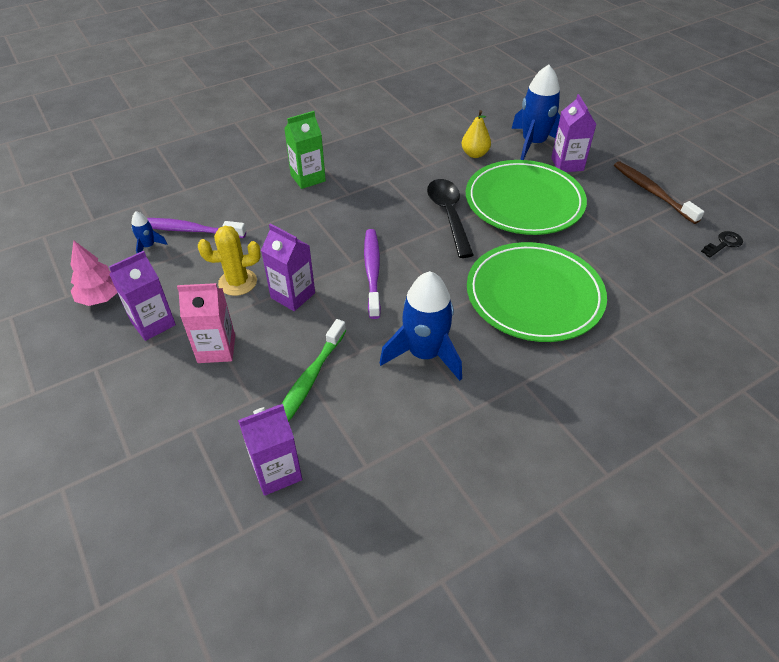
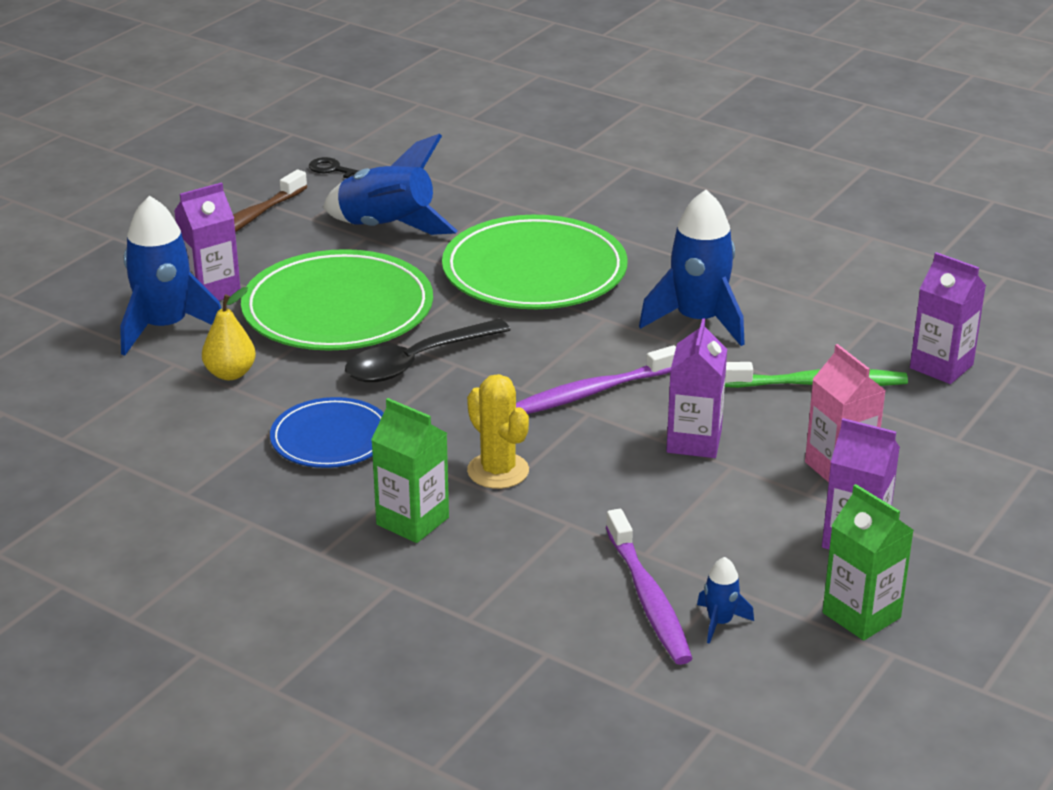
camera: 115 degrees left, 15 degrees down
pink tree [71,240,117,306] -> green carton [823,484,914,641]
yellow cactus [198,226,261,296] -> yellow cactus moved to [467,374,529,489]
none -> blue plate [270,397,384,468]
none -> blue rocket [323,134,458,235]

